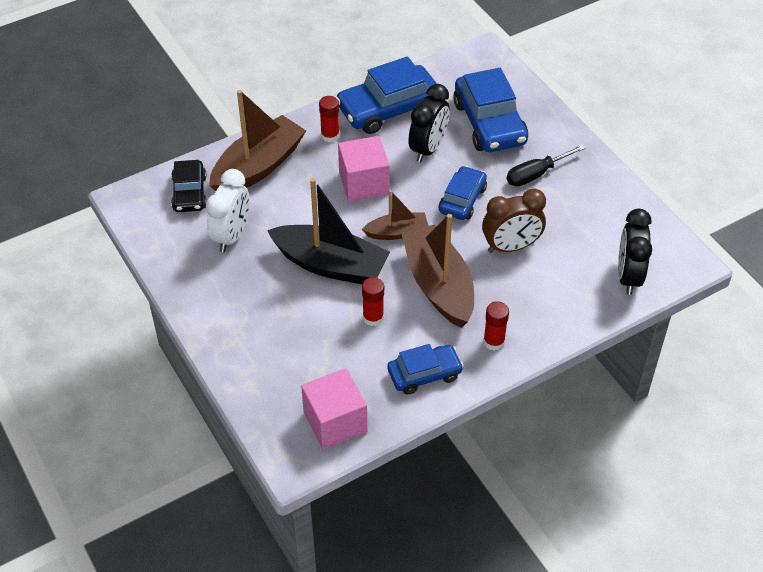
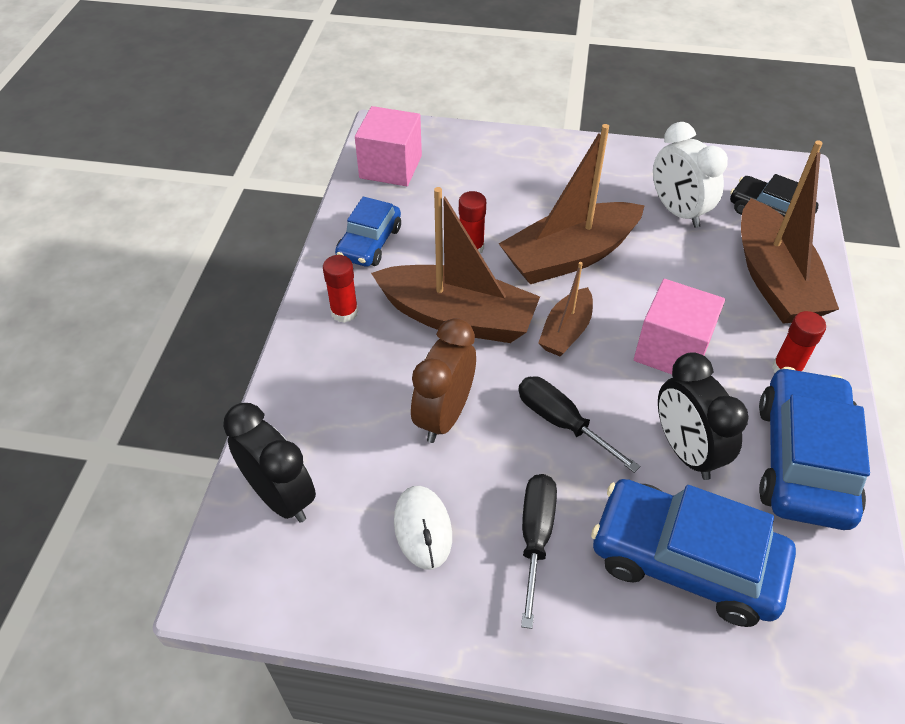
camera: 130 degrees right, 0 degrees up
black boat [267,178,390,284] -> brown boat [499,124,645,284]
blue car [439,166,487,220] -> black screwdriver [518,376,640,473]
none -> white mouse [394,486,452,570]

